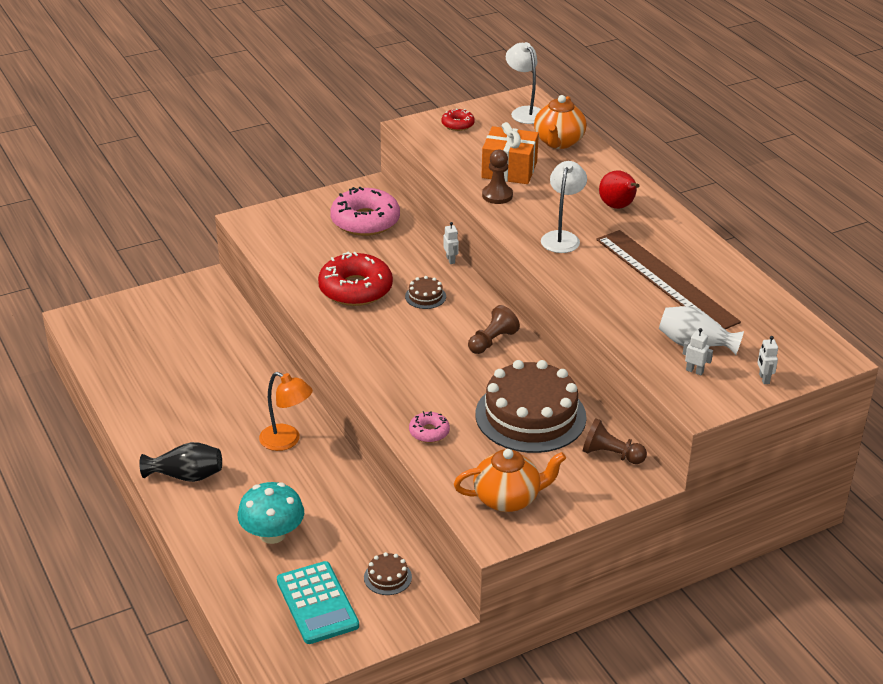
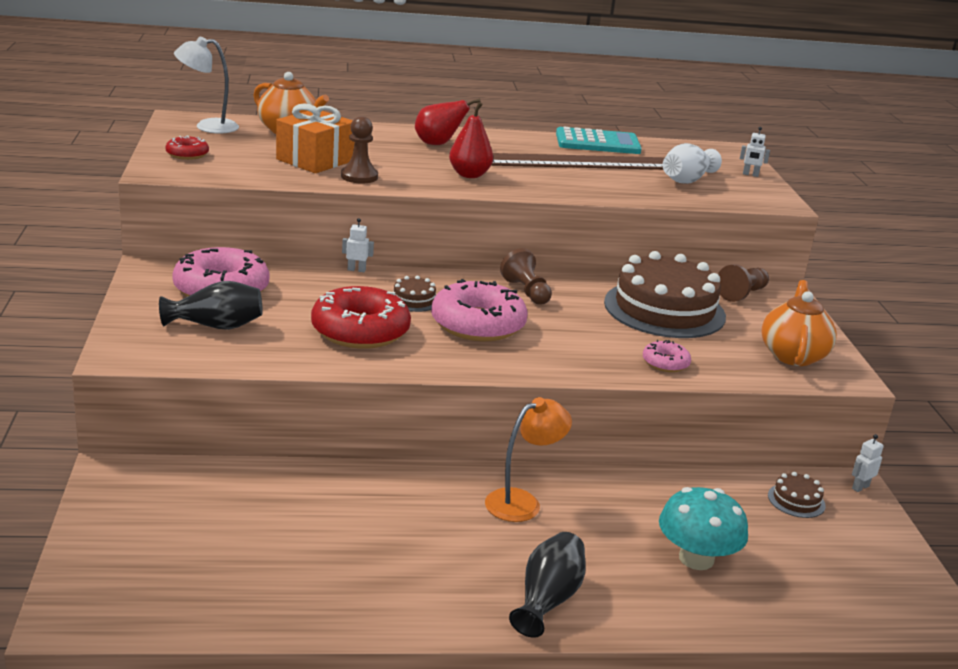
camera: 70 degrees left, 10 degrees down
turquoise calculator [277,561,359,644] -> turquoise calculator moved to [556,127,642,154]
white lamp [541,161,587,253] -> red pear [449,102,493,178]
white robot [683,328,713,375] -> white robot moved to [852,434,884,492]
none -> black vase [159,281,263,330]
none -> pink donut [431,279,527,341]

